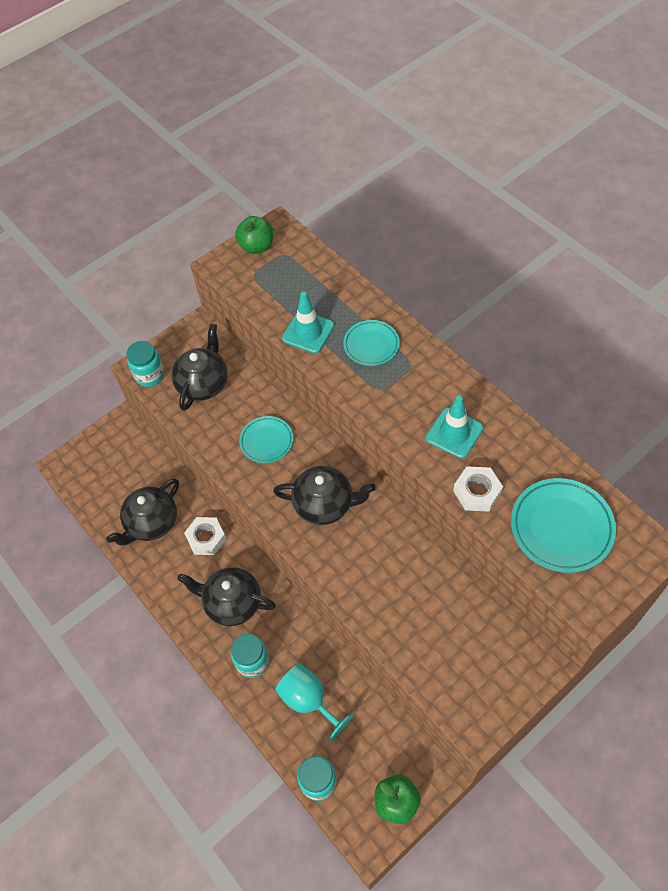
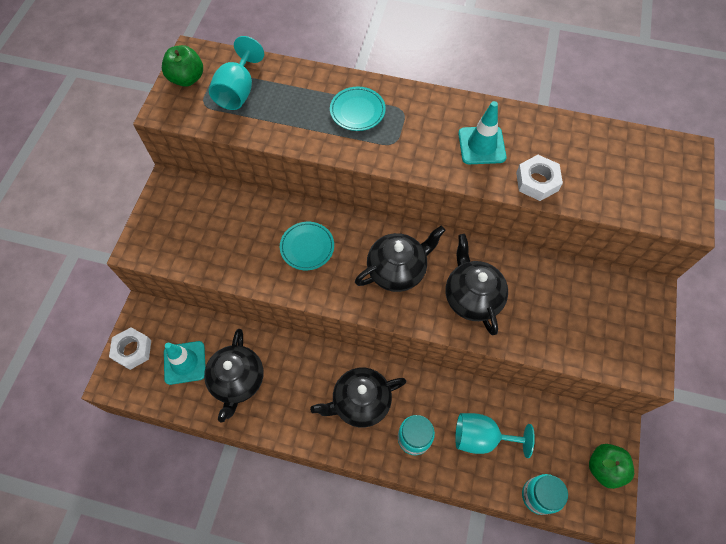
camera: 40 degrees left, 5 degrees up
turquoise jar [126,341,165,387] -> none
black teapot [171,324,228,411] -> black teapot moved to [446,234,508,335]
white nut [184,517,226,555] -> white nut moved to [109,327,151,370]
turquoise traffic cone [282,292,334,353] -> turquoise traffic cone moved to [164,341,206,385]
turquoise plate [511,478,616,573] -> none
none -> turquoise goblet [209,36,264,110]

